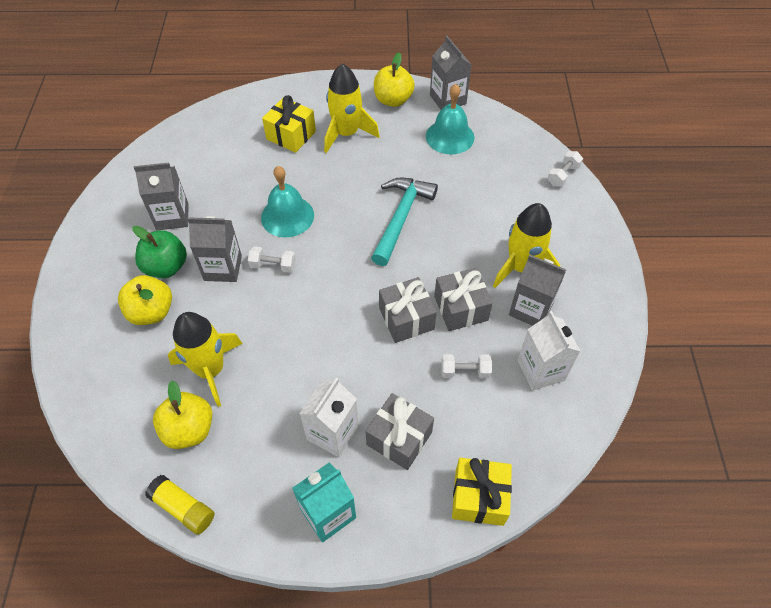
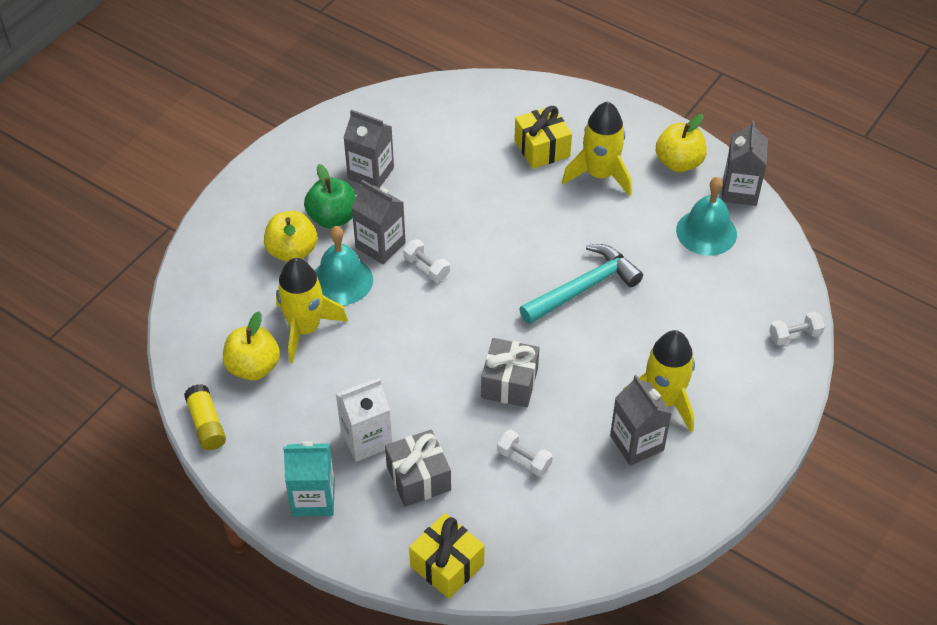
camera: 35 degrees right, 5 degrees down
turquoise bell [261,166,314,237] -> turquoise bell moved to [315,226,373,305]
grey gift [434,268,493,331] -> none
white carton [517,311,581,391] -> none

